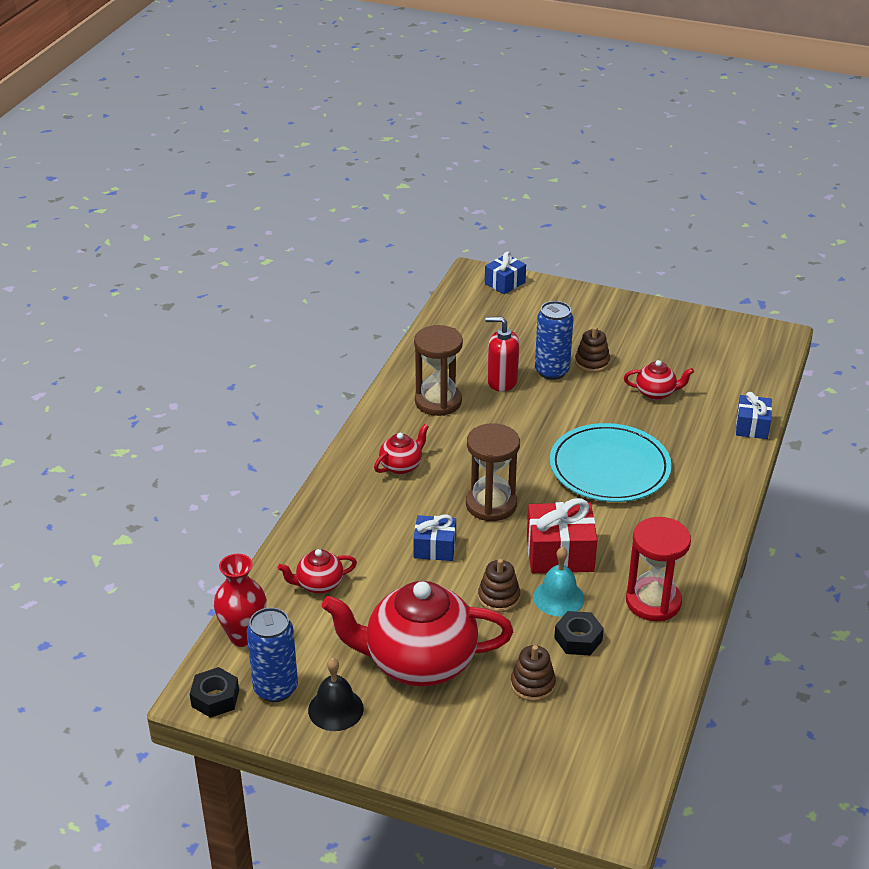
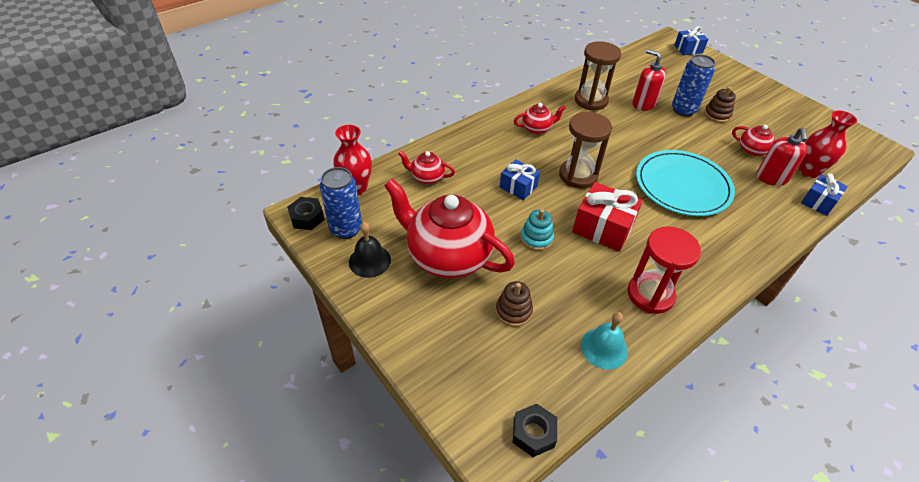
camera: 30 degrees right, 10 degrees up
brown stacking toy [478,559,520,612] -> turquoise stacking toy [520,209,554,251]
turquoise bell [533,547,584,616] -> turquoise bell moved to [581,312,628,370]
black nut [554,611,604,655] -> black nut moved to [513,403,557,457]
none -> red soap dispenser [757,128,807,186]
none -> red vase [799,111,857,178]

